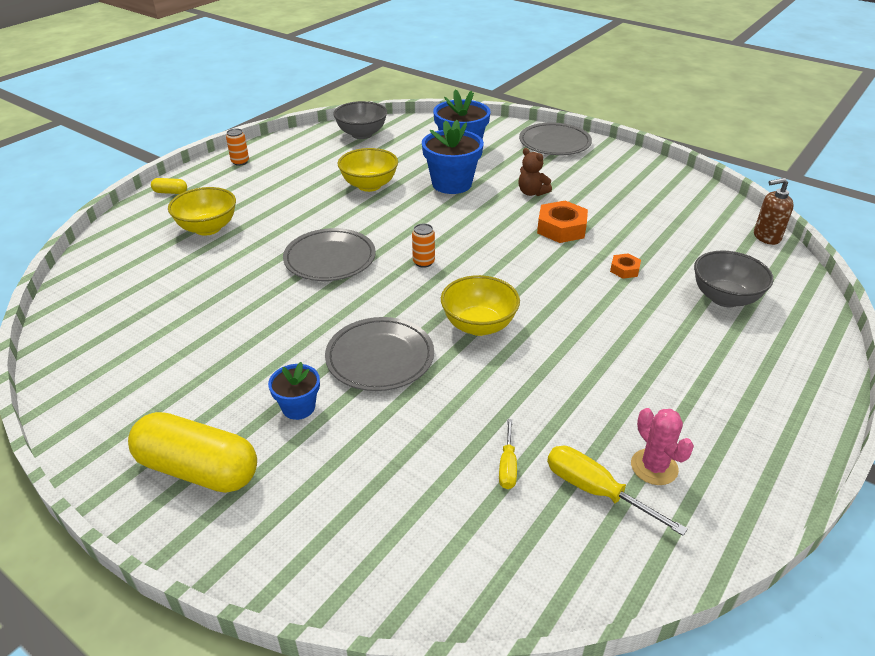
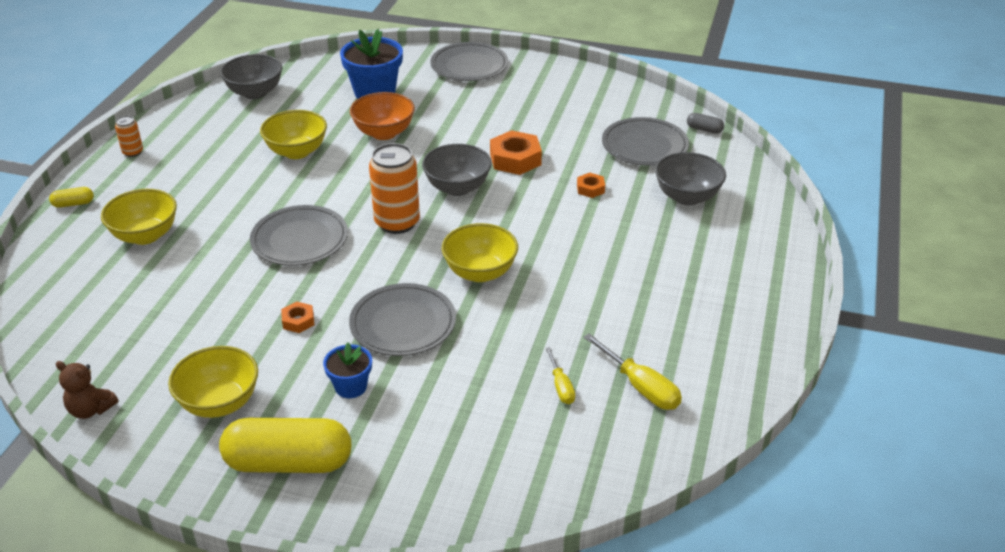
camera: 20 degrees left, 0 degrees up
orange can [412,223,435,268] -> orange can [369,143,420,234], size x2.00
blue flower pot [422,120,484,194] -> orange bowl [350,92,415,140]
brown teddy bear [518,148,552,196] -> brown teddy bear moved to [56,361,119,419]
yellow screwdriver [547,446,688,536] -> yellow screwdriver turned 150 degrees counterclockwise [584,333,682,410]
pink cactus [631,408,694,485] -> none
brown soap dispenser [754,178,794,245] -> grey capsule [687,113,724,134]
none -> yellow bowl [168,346,258,418]
none -> orange nut [281,301,314,333]
none -> grey bowl [422,144,492,196]
none -> grey plate [602,117,689,166]

